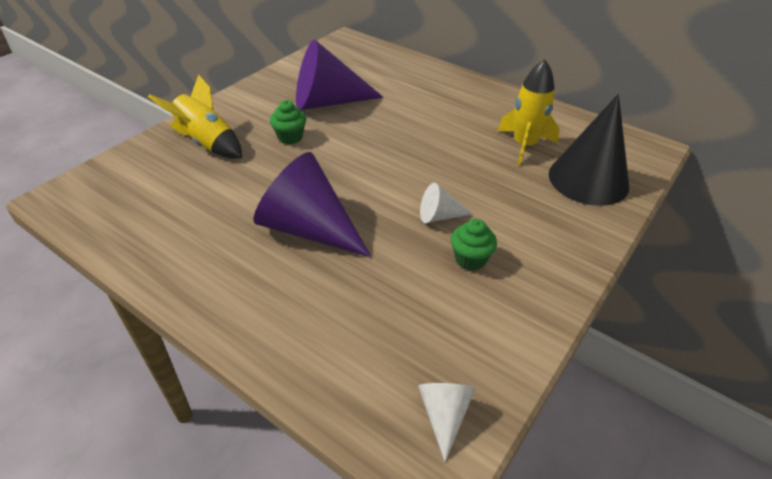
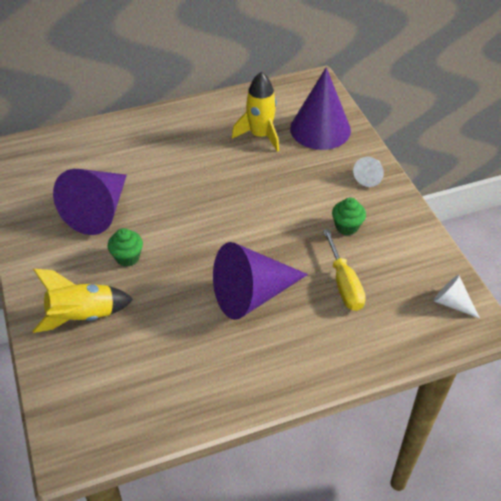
camera: 55 degrees left, 5 degrees up
white cone [420,183,473,223] -> white cone moved to [353,157,384,187]
black cone [549,94,629,206] -> purple cone [290,67,351,150]
none -> yellow screwdriver [323,229,366,311]

